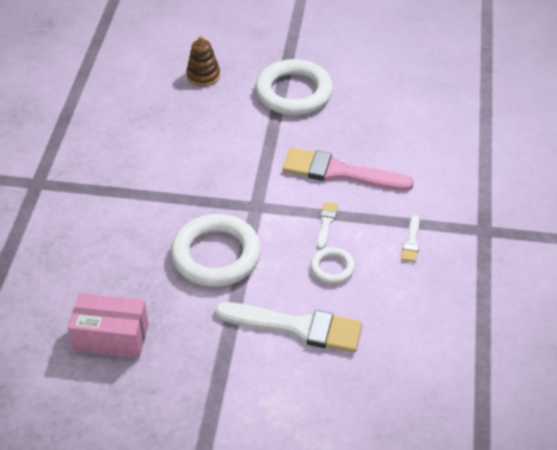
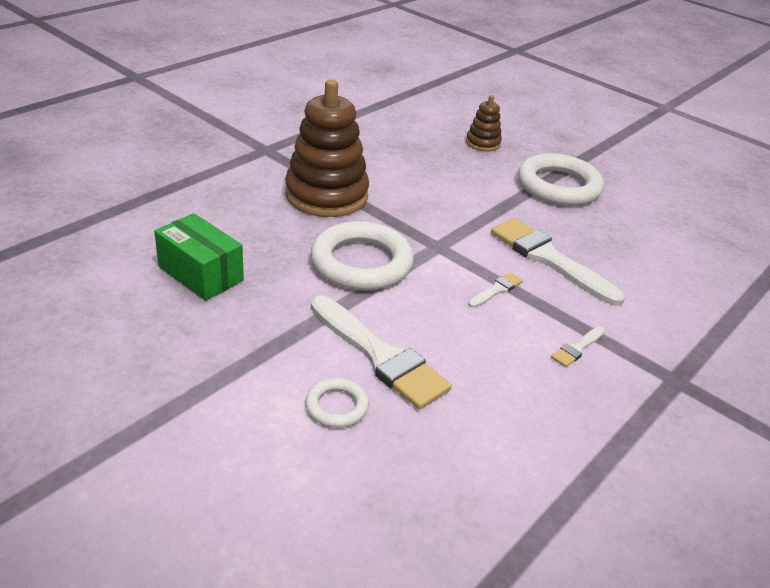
camera: 30 degrees right, 10 degrees down
pink box [68,293,149,358] -> green box [154,213,244,301]
pink brush [283,148,414,191] -> white brush [491,218,625,306]
white ring [310,247,355,284] -> white ring moved to [305,378,369,428]
none -> brown stacking toy [285,80,369,217]

